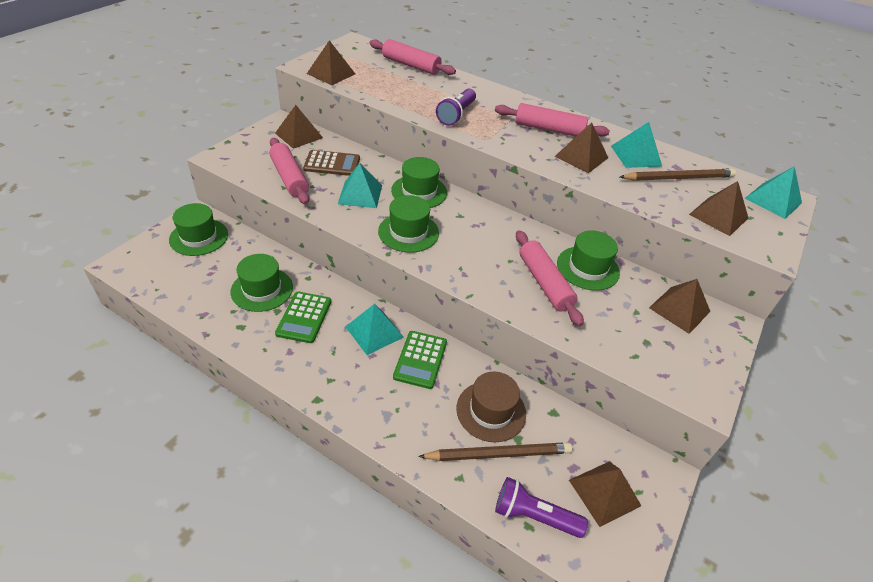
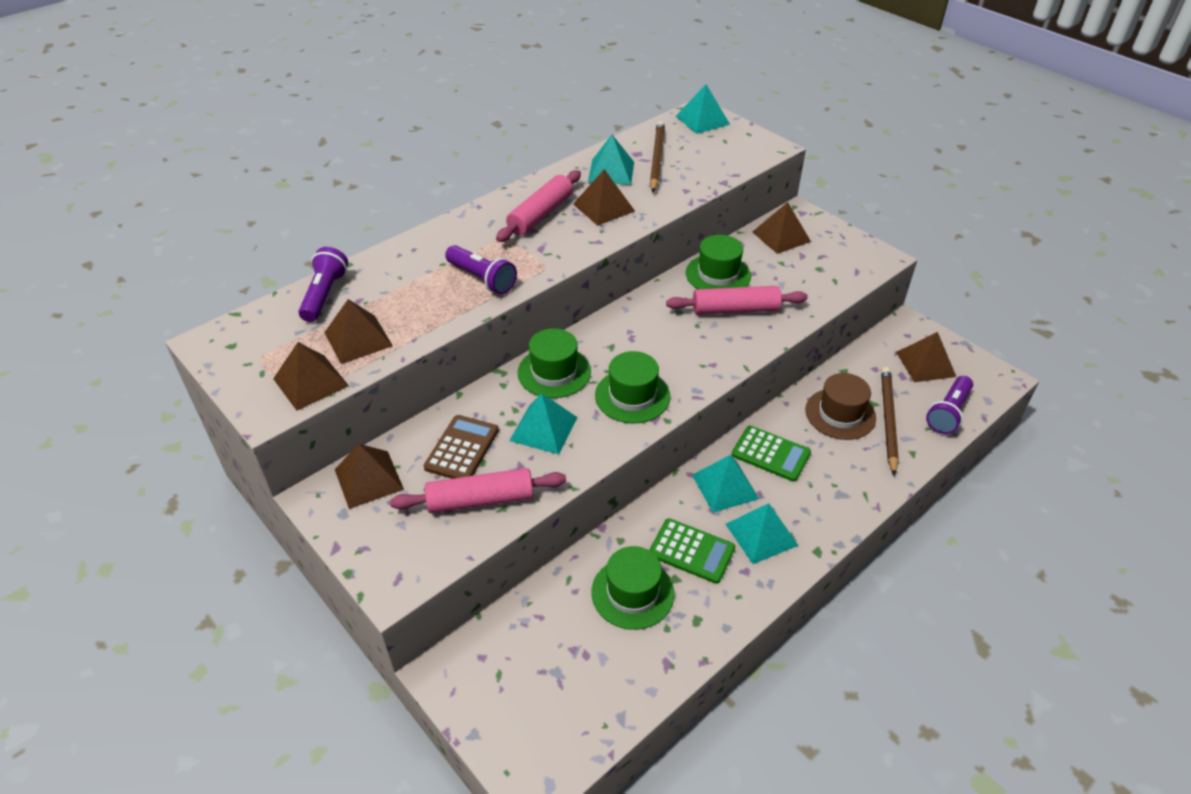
camera: 70 degrees left, 0 degrees up
green hat [169,203,228,256] -> none
pink rolling pin [369,39,456,75] -> purple flashlight [298,247,348,322]
brown pyramid [689,181,748,236] -> brown pyramid moved to [324,299,393,364]
none -> turquoise pyramid [726,503,799,564]

